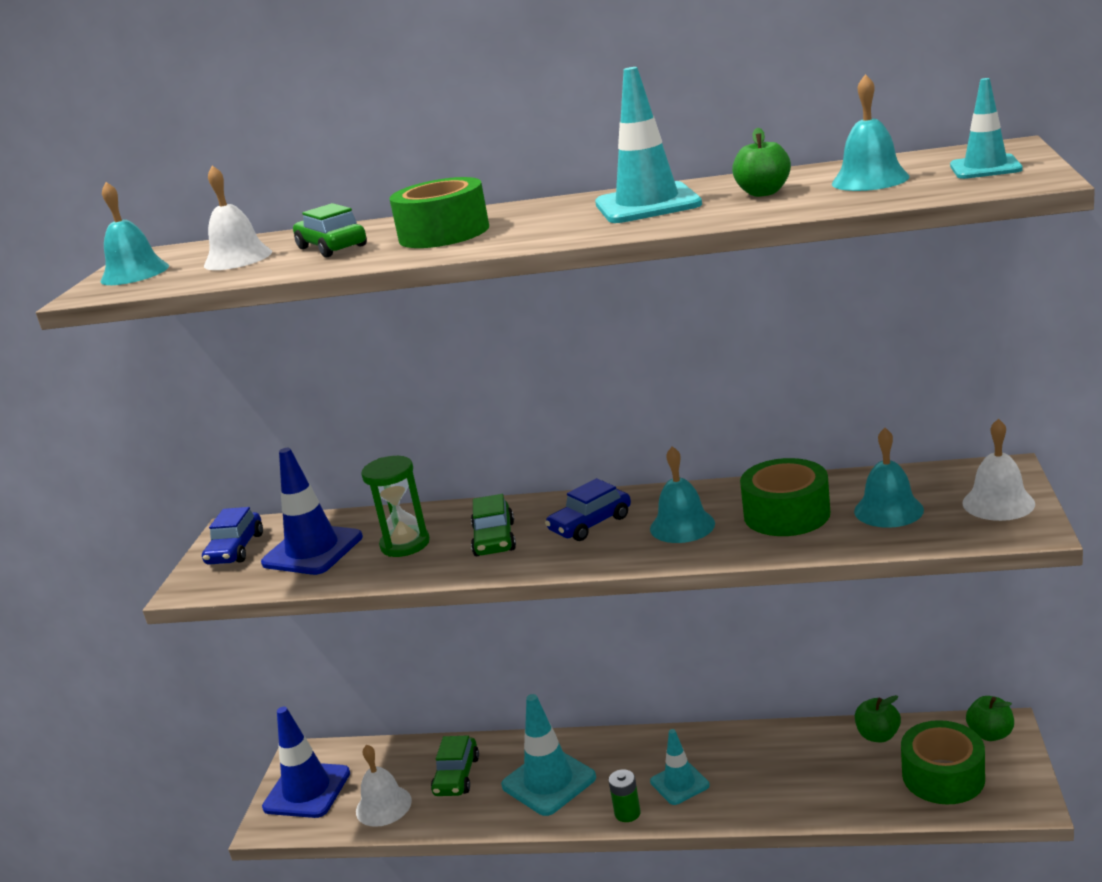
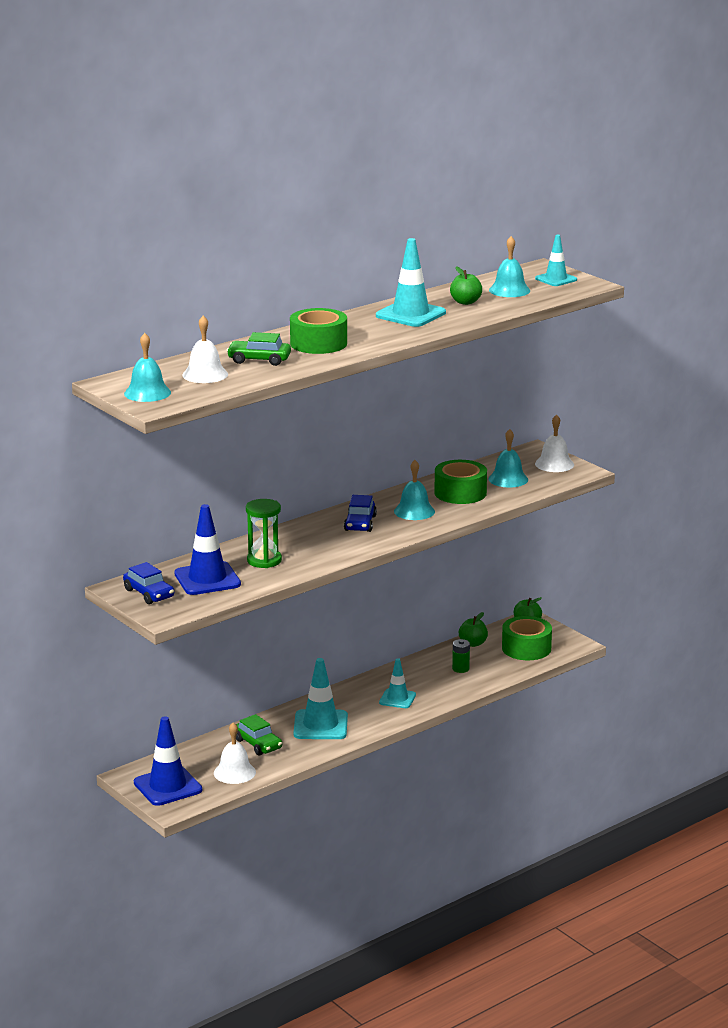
camera: 50 degrees left, 0 degrees up
green car [471,494,516,556] -> none
green battery [608,769,641,822] -> green battery moved to [452,639,470,673]

